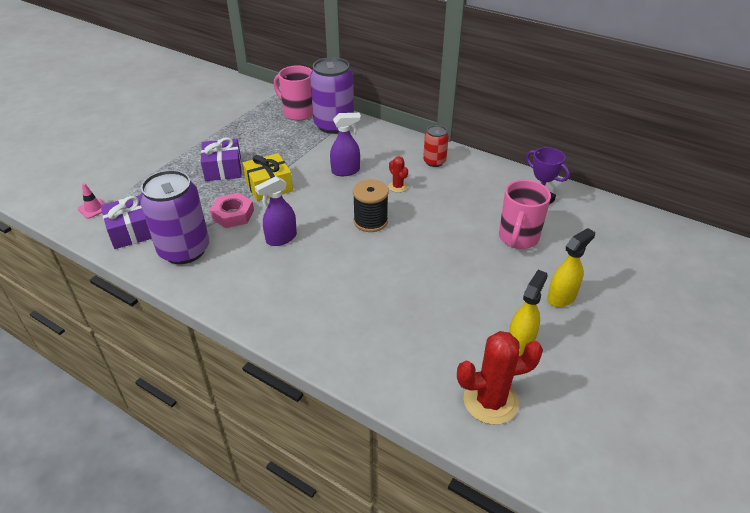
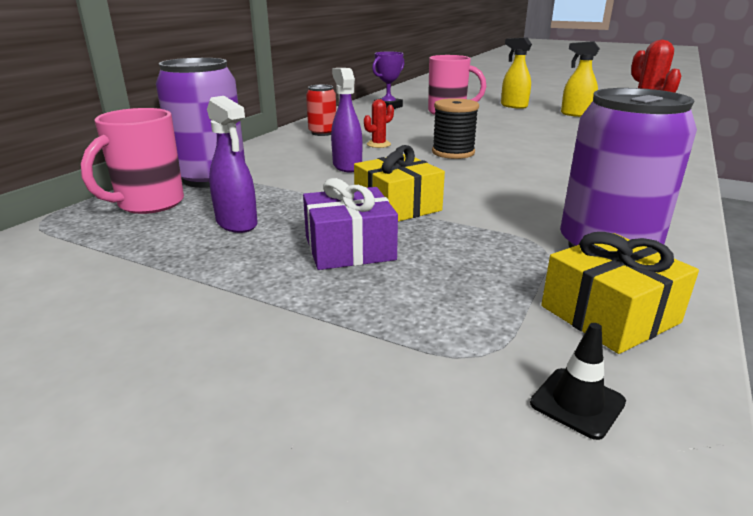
camera: 95 degrees left, 15 degrees down
pink traffic cone [78,183,105,219] -> black traffic cone [530,323,626,440]
purple gift [101,195,152,249] -> yellow gift [541,232,699,354]
pink nut [210,193,254,228] -> none
purple spray bottle [255,176,297,246] -> purple spray bottle moved to [207,96,258,233]

